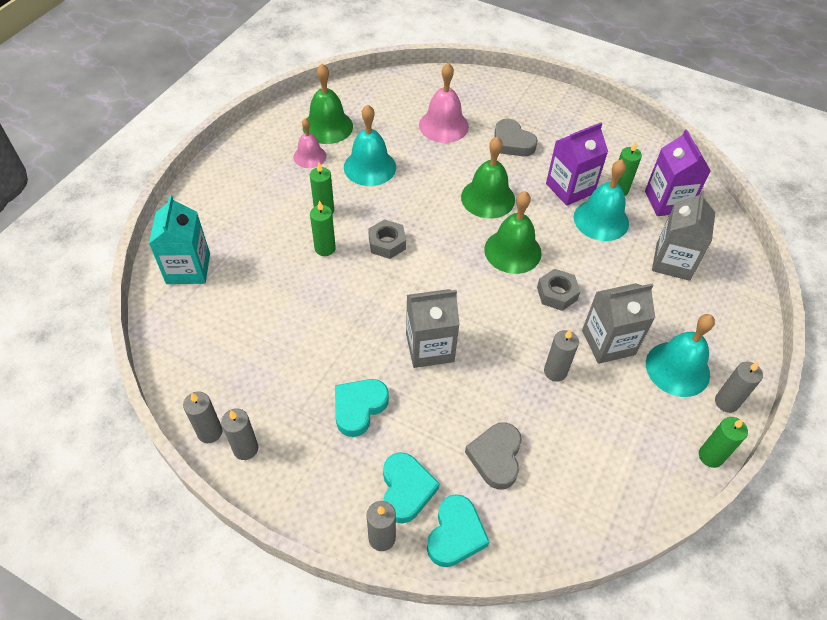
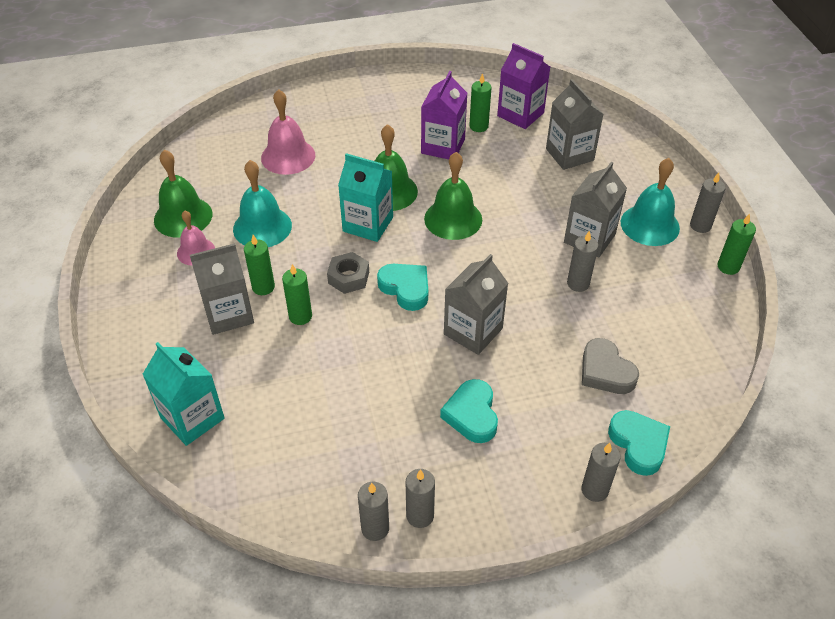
camera: 40 degrees left, 5 degrees down
turquoise heart [383,452,440,523] -> turquoise heart moved to [377,264,428,311]
grey heart [494,119,538,156] -> none
grey nut [537,269,580,311] -> none
turquoise bell [574,159,629,241] -> none
none -> grey carton [190,243,254,335]
none -> turquoise carton [338,153,393,242]

